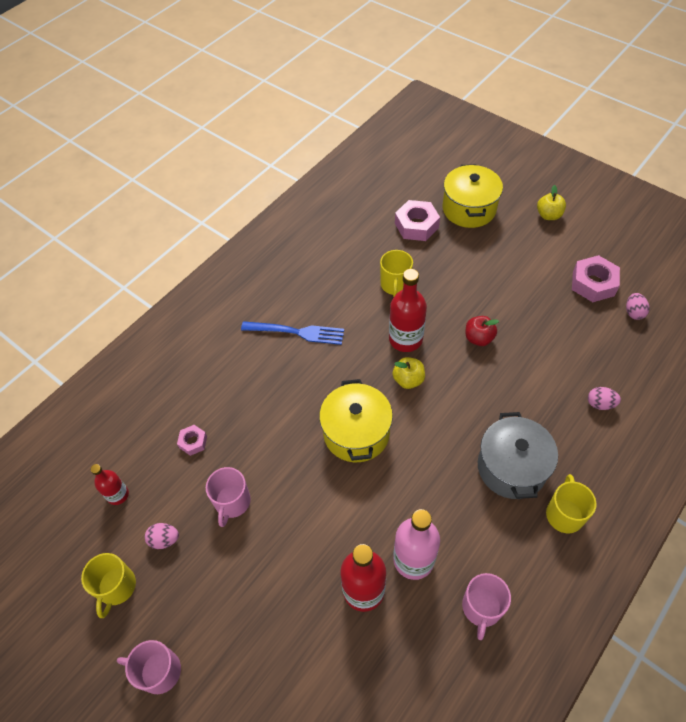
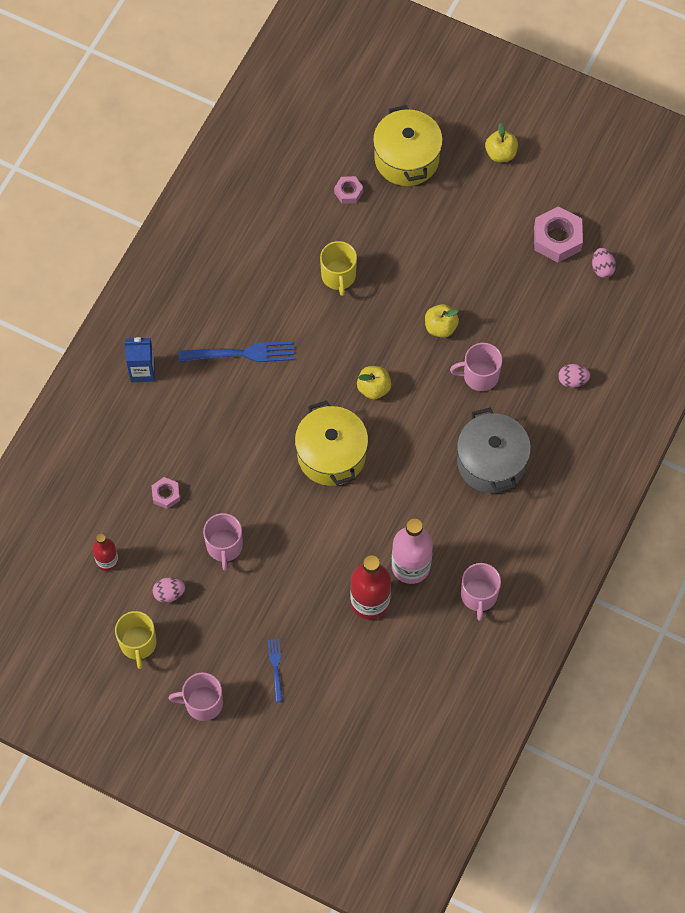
camera: 15 degrees left, 10 degrees up
red bottle [389,269,427,352] -> none
pink nut [395,200,440,241] -> pink nut [334,176,363,204], size x0.55
red apple [465,316,499,346] -> yellow apple [425,304,459,338]
yellow mug [546,474,597,533] -> none
none -> blue carton [124,337,155,382]
none -> blue fork [268,639,283,702]
none -> pink mug [450,343,502,391]

